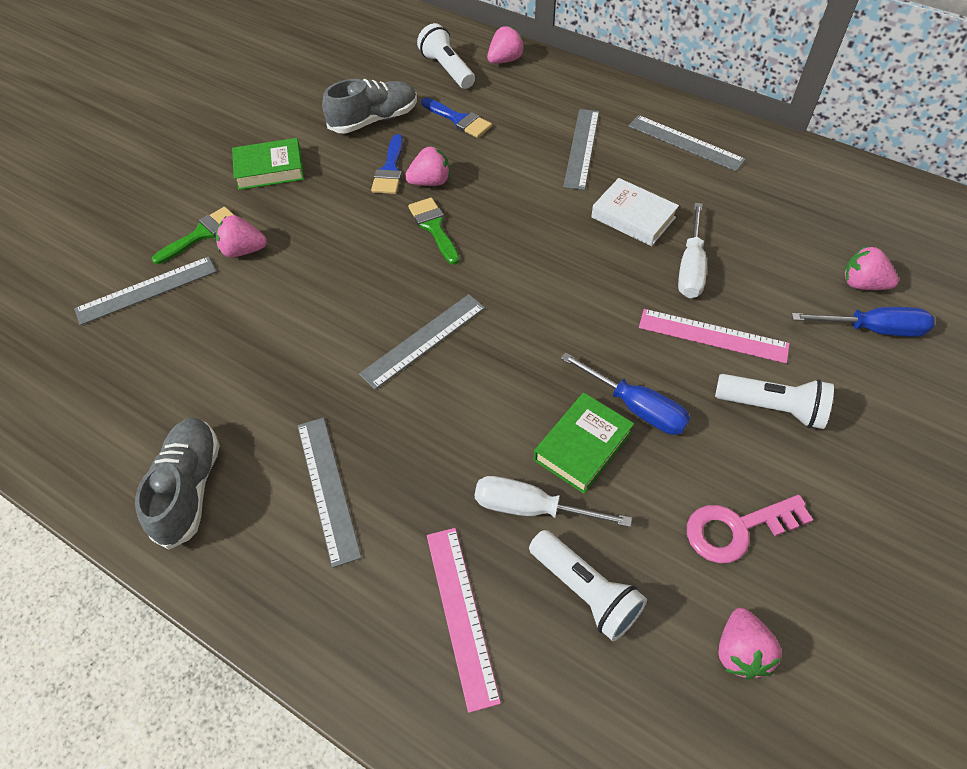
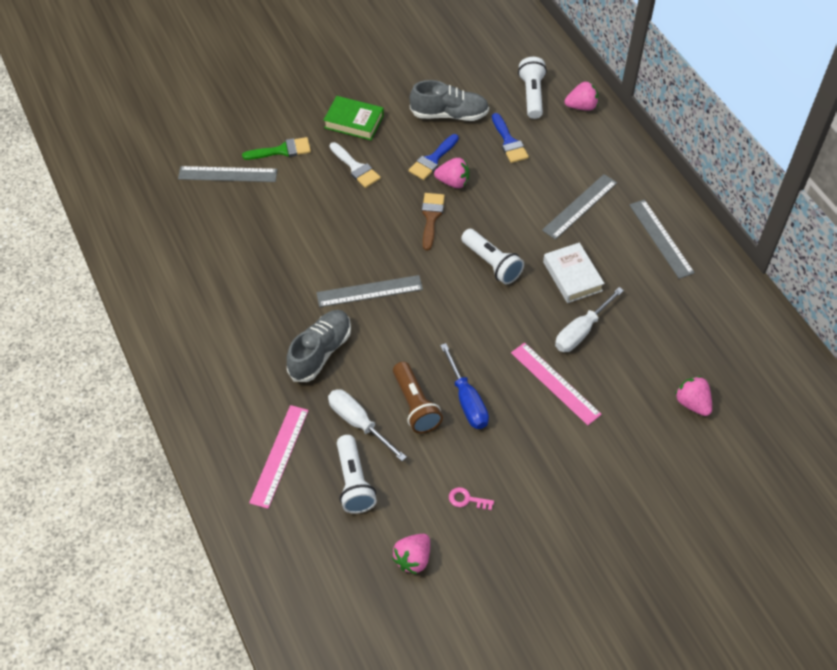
camera: 30 degrees right, 0 degrees up
grey shoe [135,417,220,549] -> grey shoe moved to [287,310,351,382]
pink strawberry [216,215,267,257] -> none
grey ruler [298,418,362,568] -> none
green brush [408,197,460,265] -> brown brush [422,193,445,250]
green book [534,393,634,494] -> brown flashlight [393,362,443,434]
pink key [687,495,813,563] -> pink key [449,487,494,510], size x0.52
white flashlight [715,374,834,429] -> white flashlight moved to [461,229,524,285]
blue screwdriver [792,307,934,337] -> none
none -> white brush [330,142,381,188]

